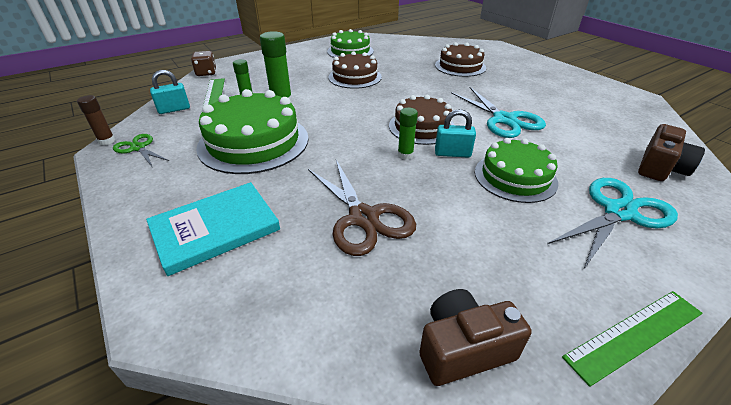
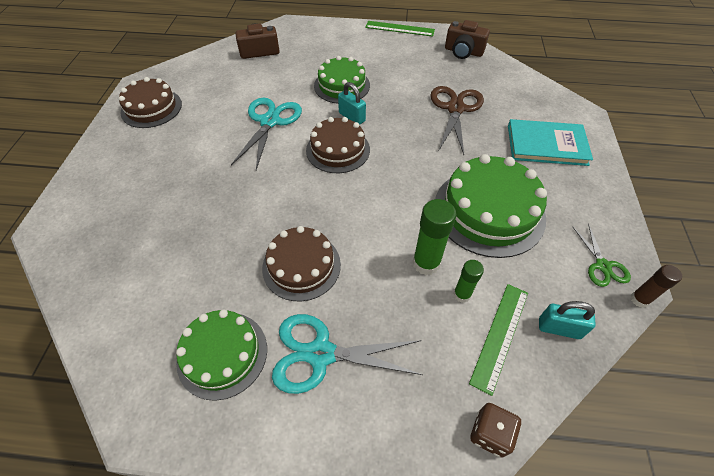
camera: 140 degrees left, 15 degrees up
green glue stick [398,108,418,160] -> none
brown cake [435,42,486,77] -> brown cake moved to [119,77,182,128]
turquoise scissors [547,178,678,270] -> turquoise scissors moved to [272,314,423,394]

